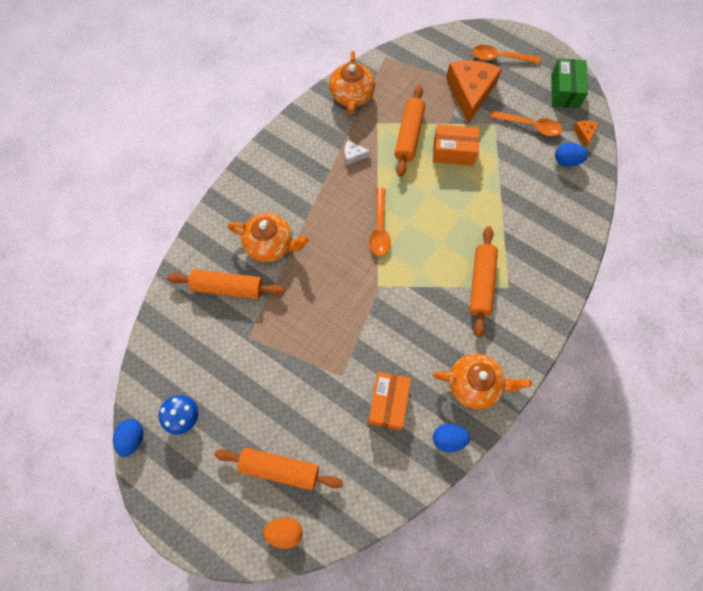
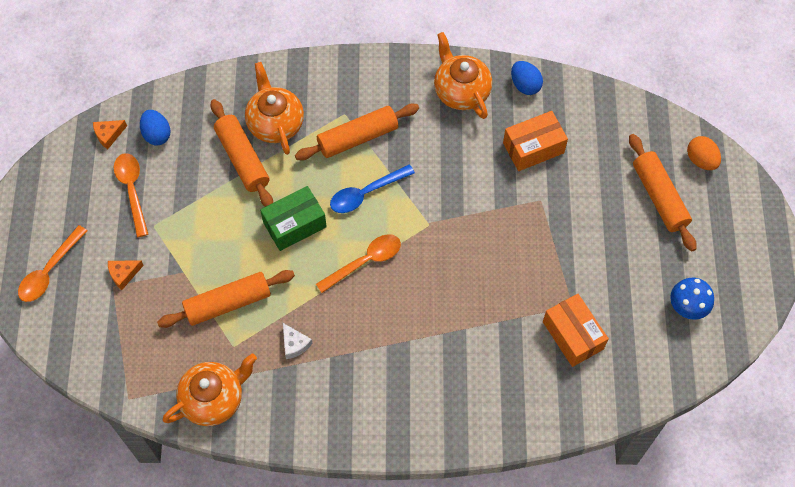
camera: 125 degrees left, 5 degrees down
blue egg [113,419,143,457] -> none
orange rolling pin [167,269,285,299] -> orange rolling pin moved to [211,99,273,207]
orange teapot [228,213,309,262] -> orange teapot moved to [245,62,304,155]
orange box [433,124,479,166] -> orange box moved to [543,294,609,367]
orange cheese [446,60,502,123] -> orange cheese [108,260,144,290], size x0.43
orange spoon [472,45,541,64] -> orange spoon turned 60 degrees clockwise [18,225,87,302]
green box [551,58,588,108] -> green box moved to [260,186,327,251]
none -> blue spoon [330,164,415,213]

